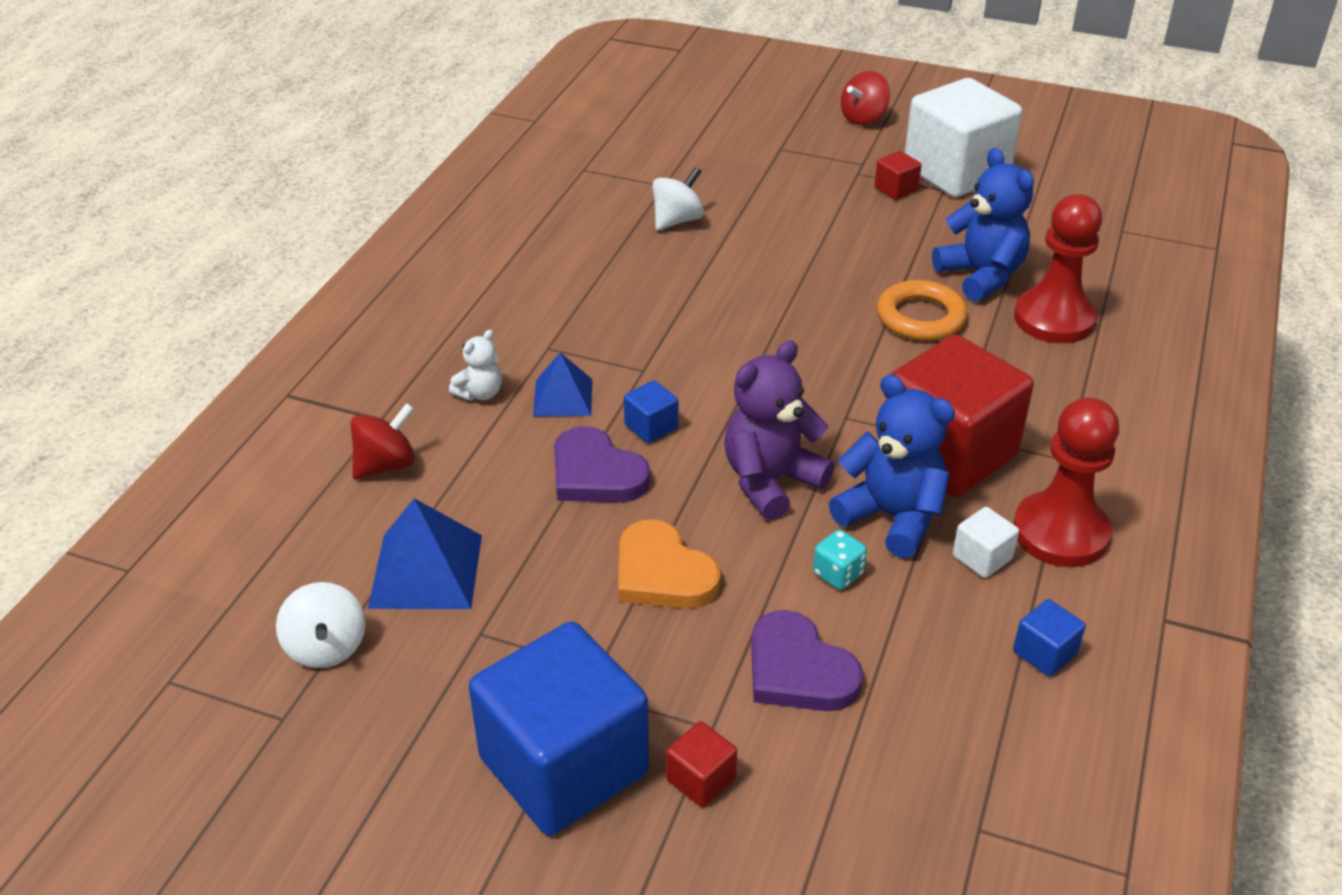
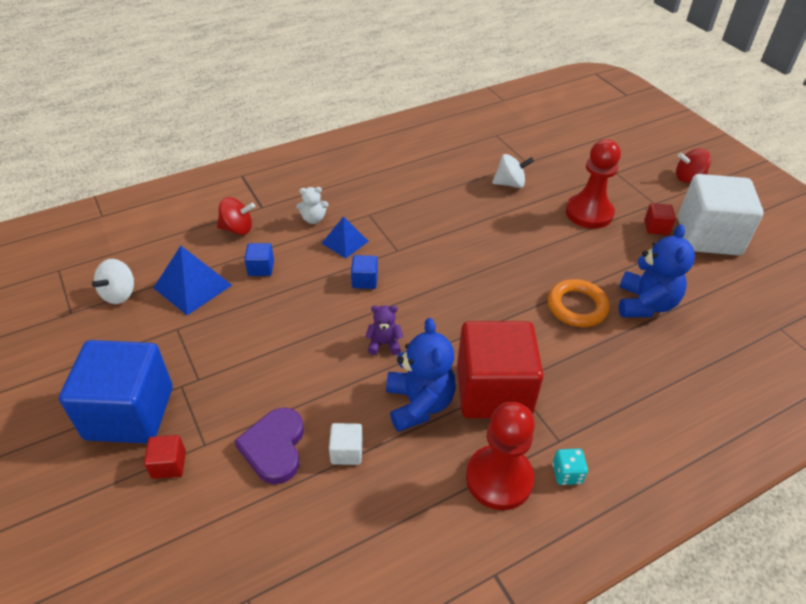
camera: 40 degrees right, 5 degrees up
purple heart [554,426,650,502] -> none
orange heart [618,519,721,609] -> none
purple teddy bear [724,340,834,520] -> purple teddy bear [365,306,403,355], size x0.52
turquoise dice [813,530,867,590] -> turquoise dice moved to [552,449,588,485]
white cube [953,507,1019,578] -> white cube moved to [329,423,363,465]
blue cube [1013,599,1086,677] -> blue cube moved to [244,243,274,276]
red pawn [1014,194,1102,343] -> red pawn moved to [566,139,621,229]

